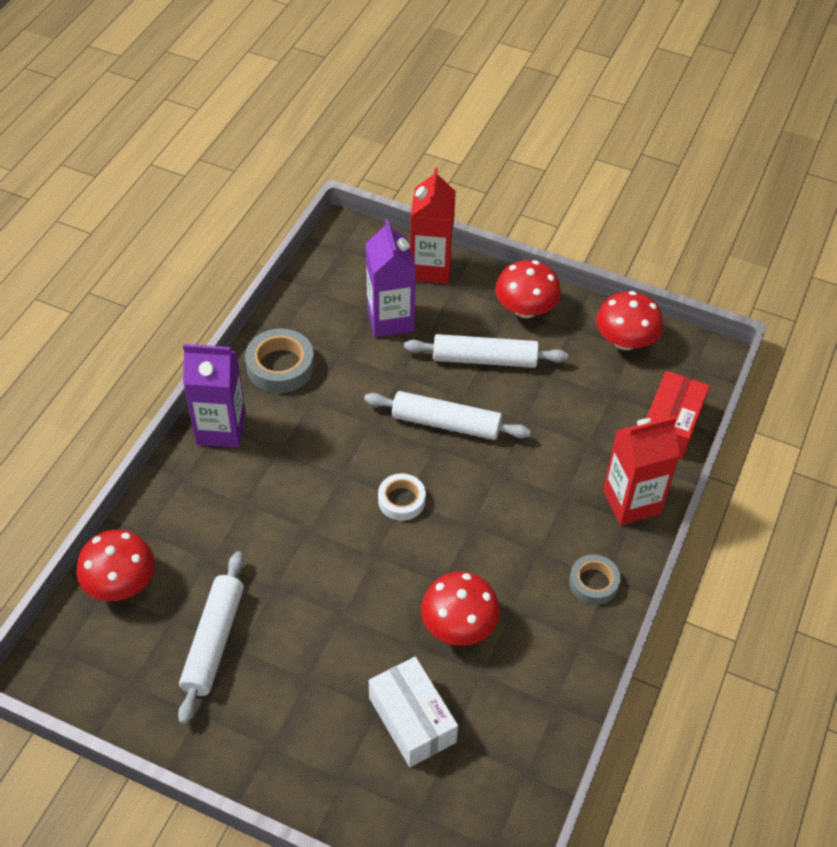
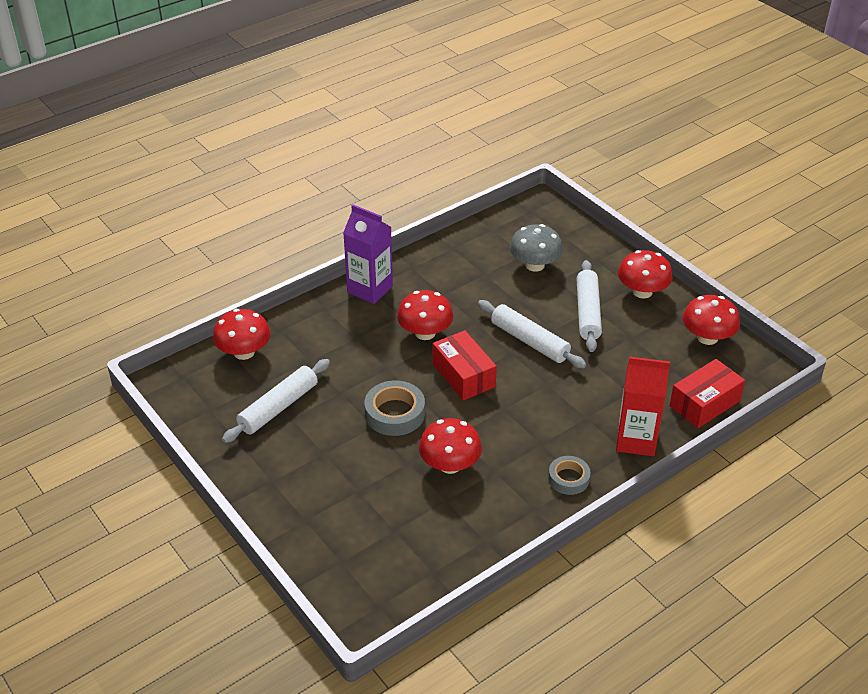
camera: 30 degrees right, 10 degrees down
grey tape [245,328,314,393] -> grey tape moved to [364,380,425,436]
purple carton [366,219,416,337] -> grey mushroom [510,224,563,272]
white box [369,657,458,767] -> none
white tape [378,474,426,521] -> red box [433,330,497,400]
white rolling pin [404,334,568,368] -> white rolling pin turned 60 degrees clockwise [576,260,602,352]
red carton [410,167,456,284] -> none
none -> red mushroom [397,290,453,340]

